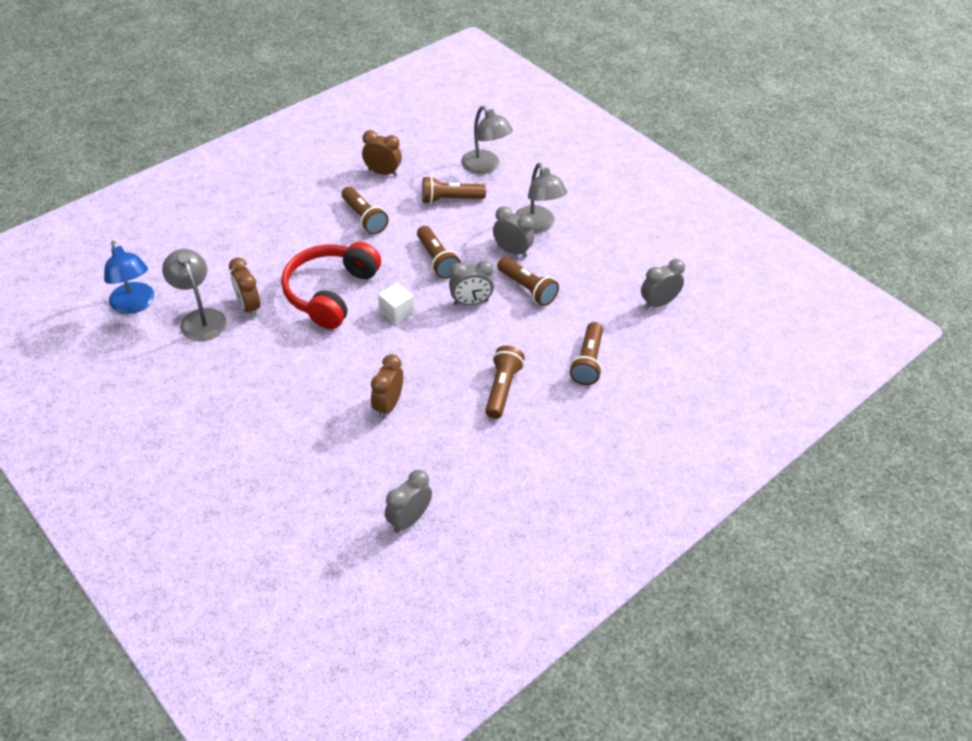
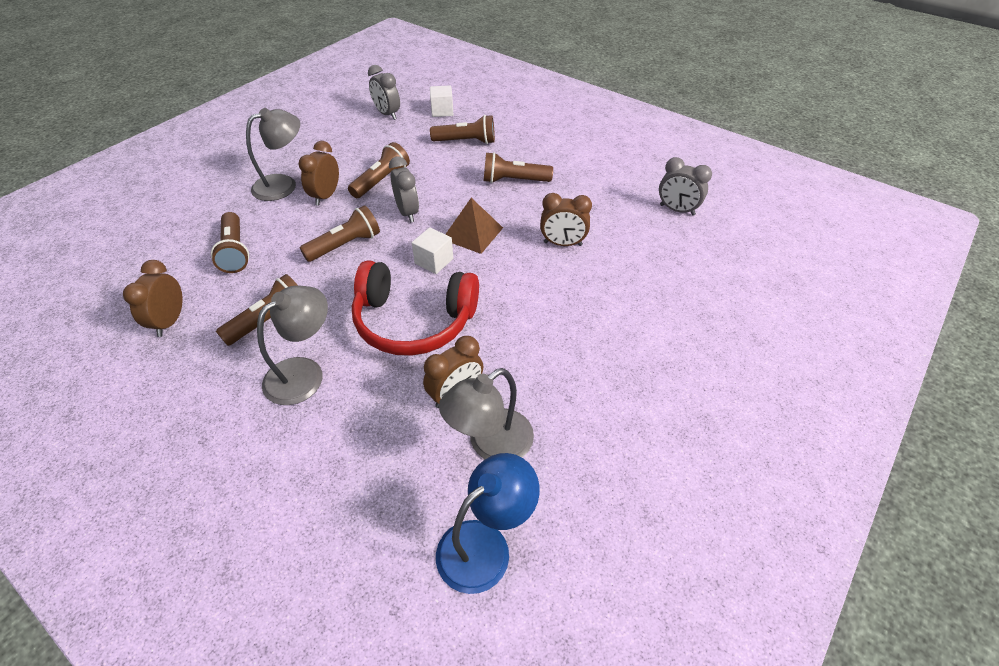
camera: 100 degrees left, 0 degrees up
grey lamp [461,106,513,174] -> grey lamp moved to [257,286,328,405]
grey clock [493,206,534,258] -> brown clock [298,141,339,206]
none -> white cube [430,85,454,117]
none -> brown pyramid [445,198,503,254]

